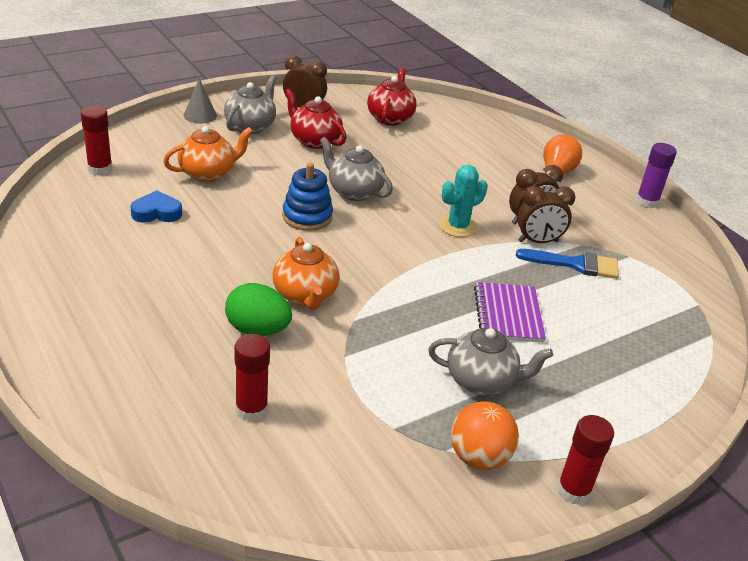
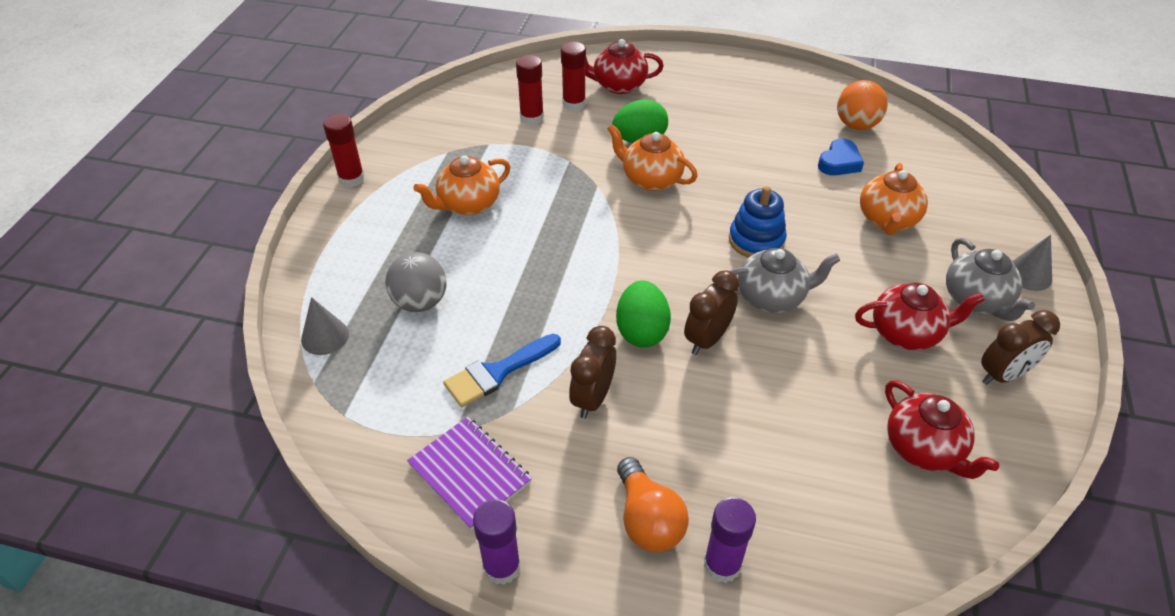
camera: 140 degrees right, 10 degrees up
red glue stick [81,106,112,176] -> red glue stick moved to [516,55,544,125]
grey teapot [428,328,553,395] -> orange teapot [413,155,510,216]
turquoise cactus [440,165,488,237] -> green egg [616,280,671,347]
orange ball [451,401,519,470] -> orange ball moved to [837,80,888,130]
purple notebook [474,282,546,343] -> purple notebook moved to [407,417,532,530]
brown clock [517,186,575,243] -> brown clock moved to [684,270,739,355]
none -> grey cone [301,297,349,355]
none -> grey ball [385,252,447,312]
none -> red teapot [585,39,664,94]
none -> purple glue stick [704,497,756,583]

